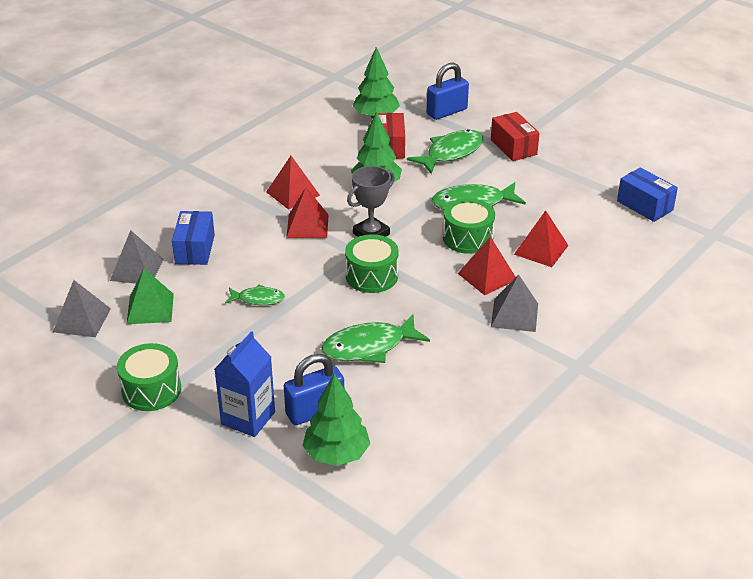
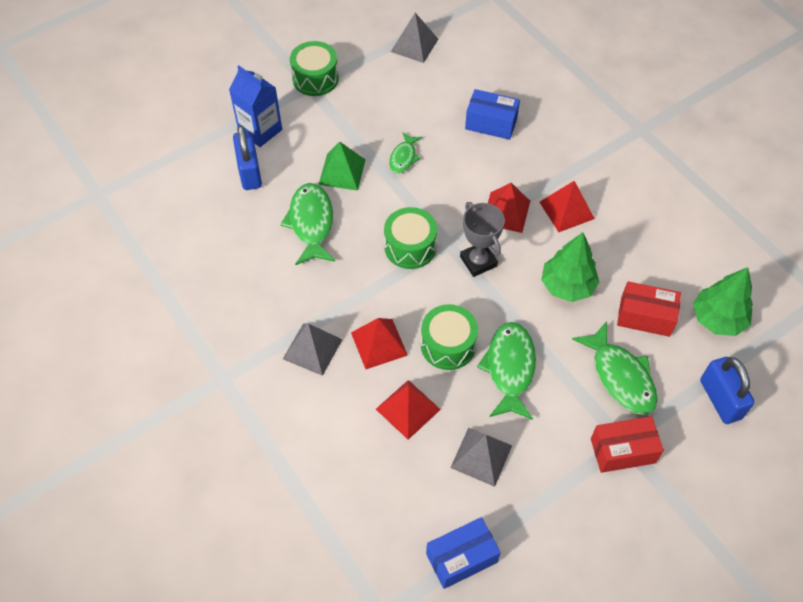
camera: 105 degrees right, 20 degrees up
grey pyramid [110,230,164,284] -> grey pyramid moved to [450,427,512,487]
green pyramid [127,269,174,324] -> green pyramid moved to [319,141,366,191]
green tree [302,374,370,466] -> none

